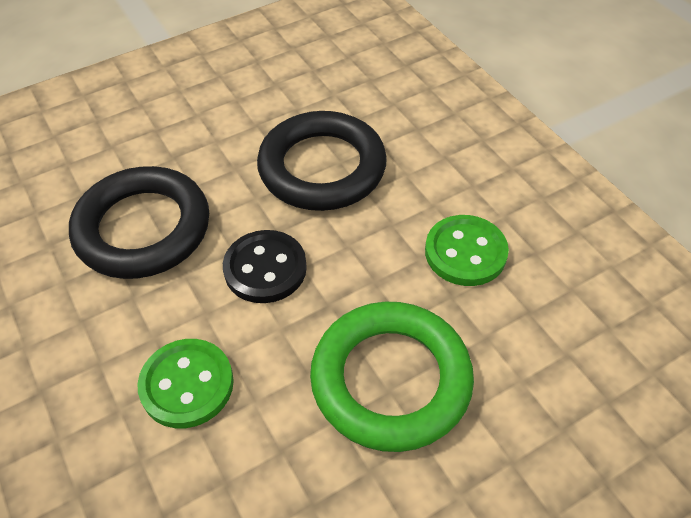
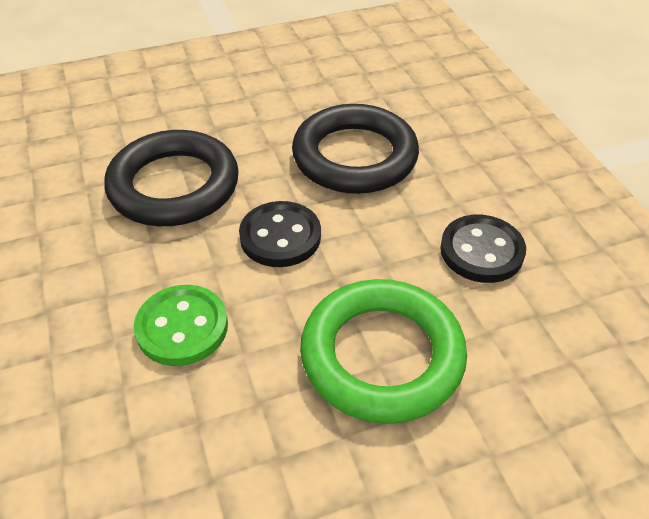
camera: 10 degrees right, 5 degrees down
green button [425,215,509,286] -> black button [440,215,526,283]

